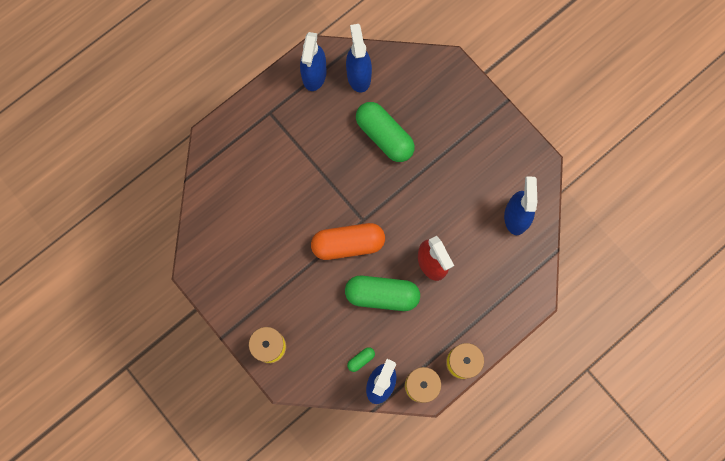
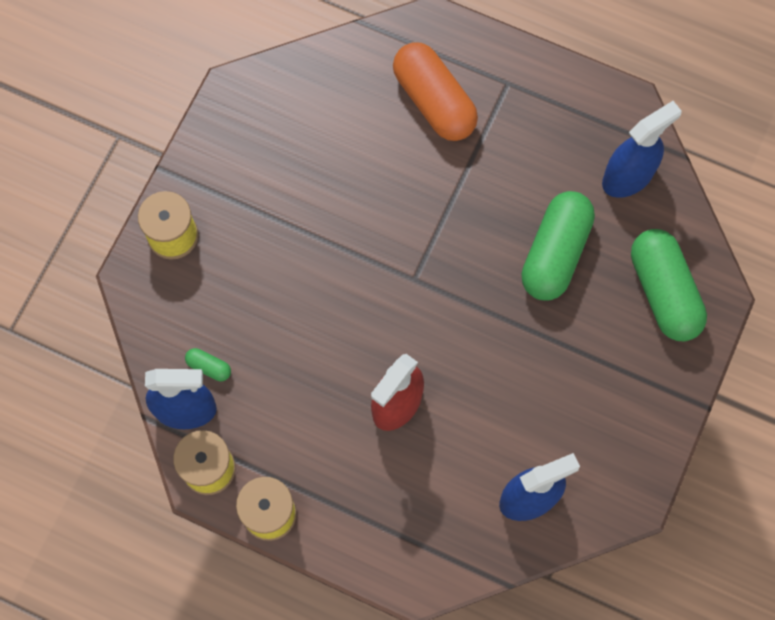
camera: 65 degrees right, 5 degrees down
blue spray bottle [300,32,327,91] -> none
orange capsule [311,223,385,260] -> orange capsule moved to [393,42,478,141]
green capsule [345,276,420,311] -> green capsule moved to [631,229,707,341]

